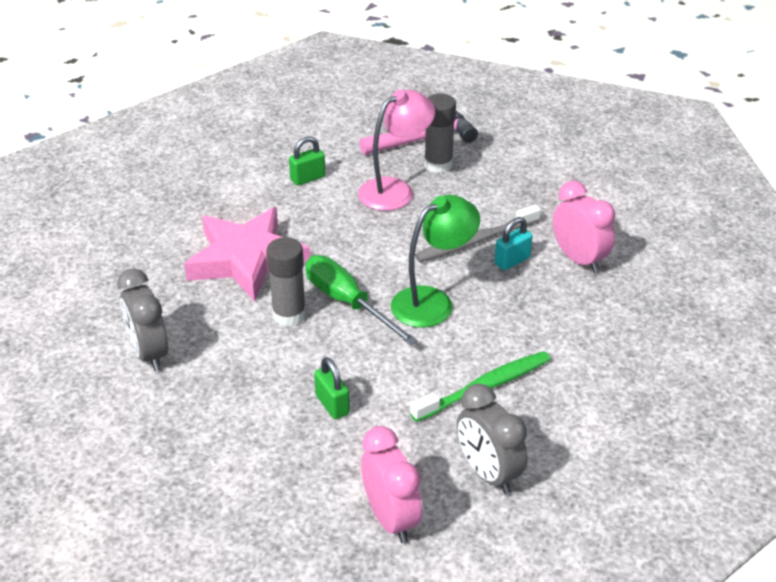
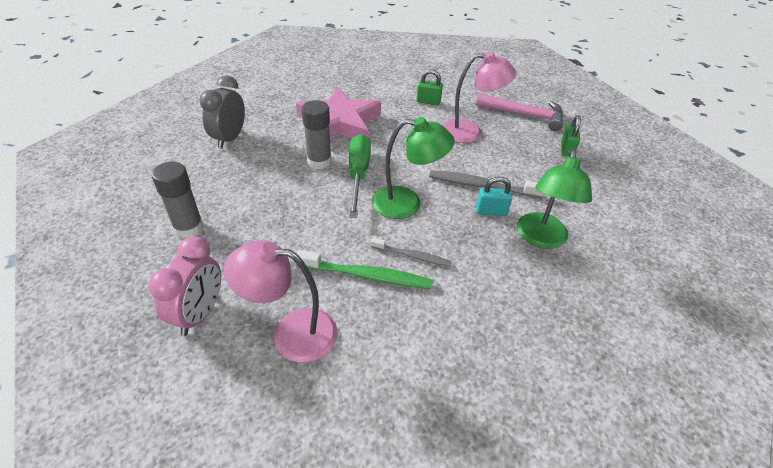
camera: 40 degrees right, 5 degrees up
green padlock [314,357,350,419] -> green padlock moved to [561,115,581,156]
grey glue stick [424,94,456,173] -> grey glue stick moved to [151,162,204,238]
grey clock [457,384,528,494] -> pink lamp [224,240,338,363]
pink clock [553,180,615,273] -> green lamp [517,150,592,249]
none -> grey toothbrush [371,238,452,267]

